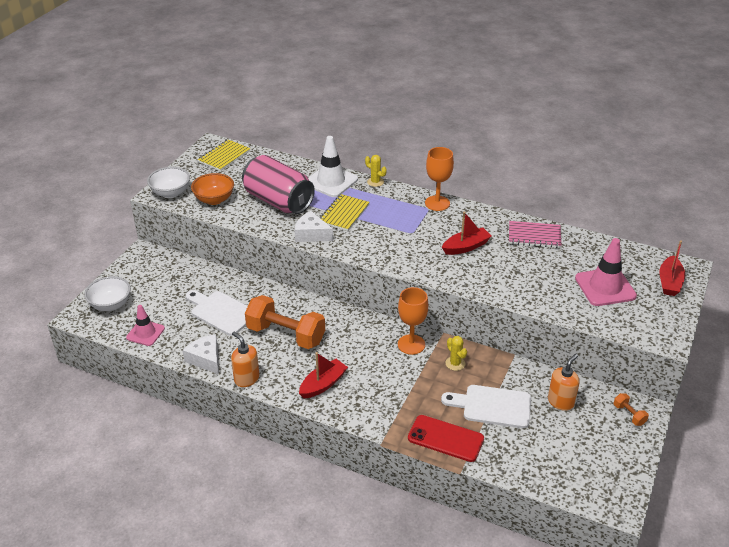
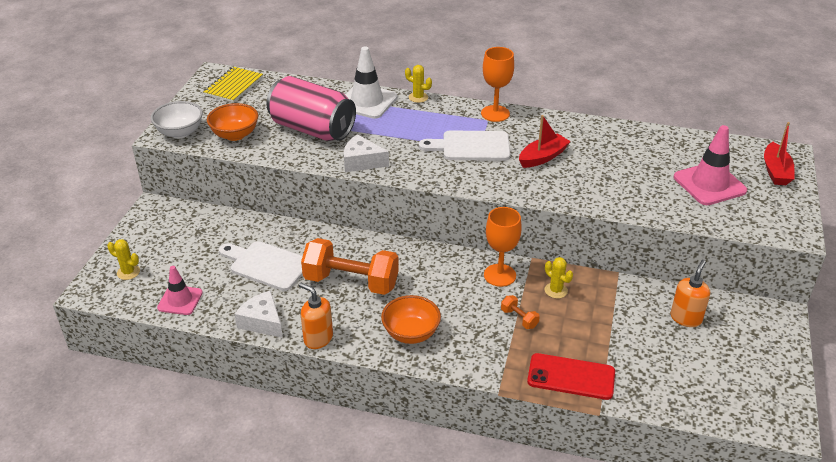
camera: 10 degrees left, 0 degrees up
white bowl [84,276,131,311] -> yellow cactus [107,239,140,280]
red boat [299,352,348,399] -> orange bowl [381,295,441,344]
yellow notebook [319,194,370,231] -> none
white cutting board [441,385,531,428] -> white cutting board moved to [419,131,510,161]
pink notebook [509,221,561,248] -> none
orange dumbbell [614,393,649,426] -> orange dumbbell moved to [501,295,540,329]

